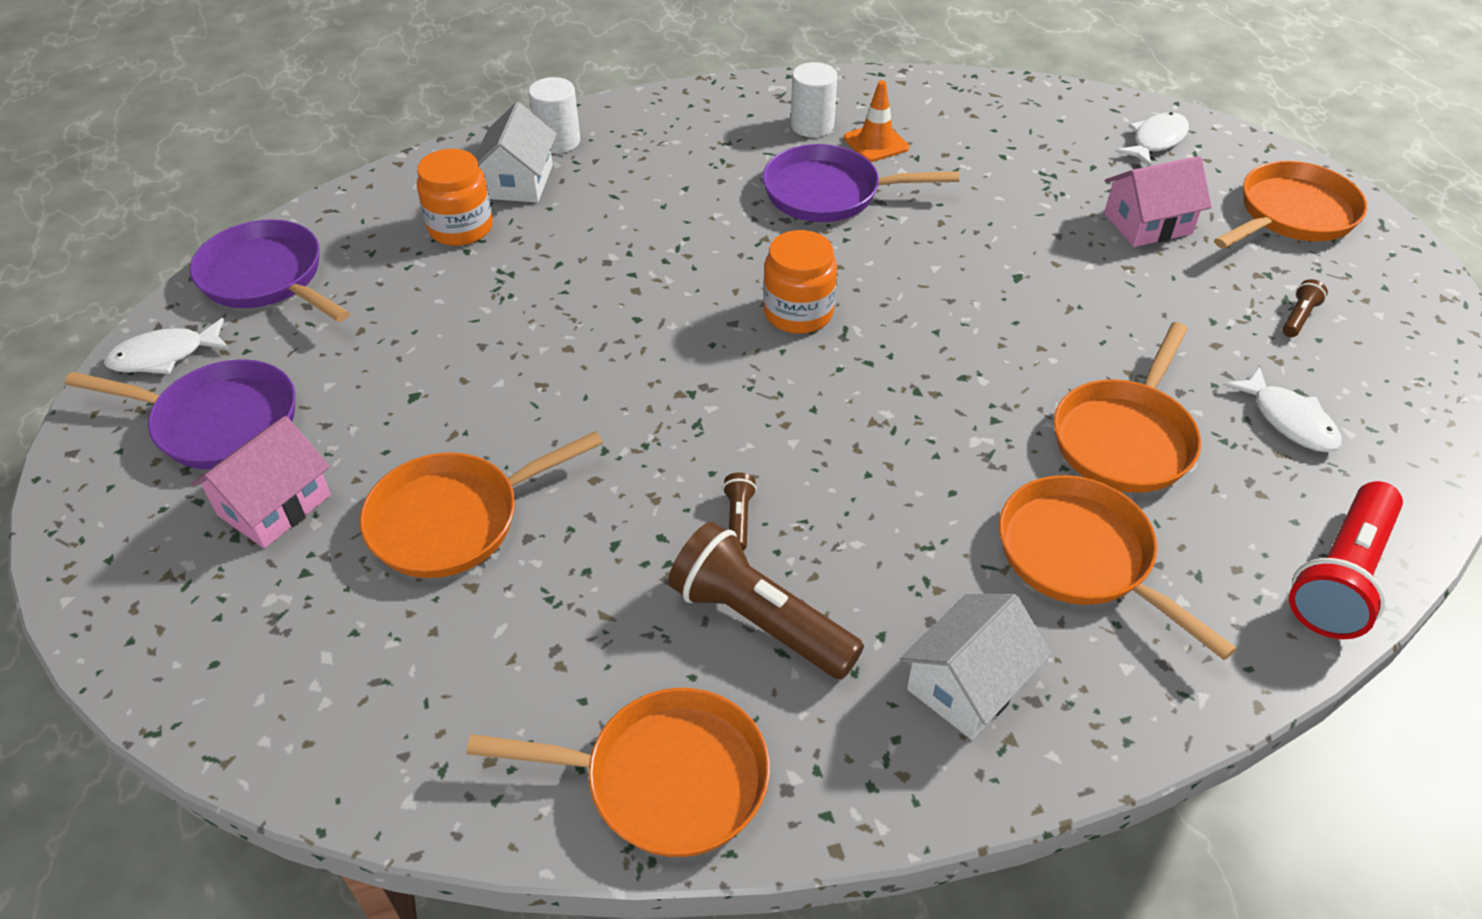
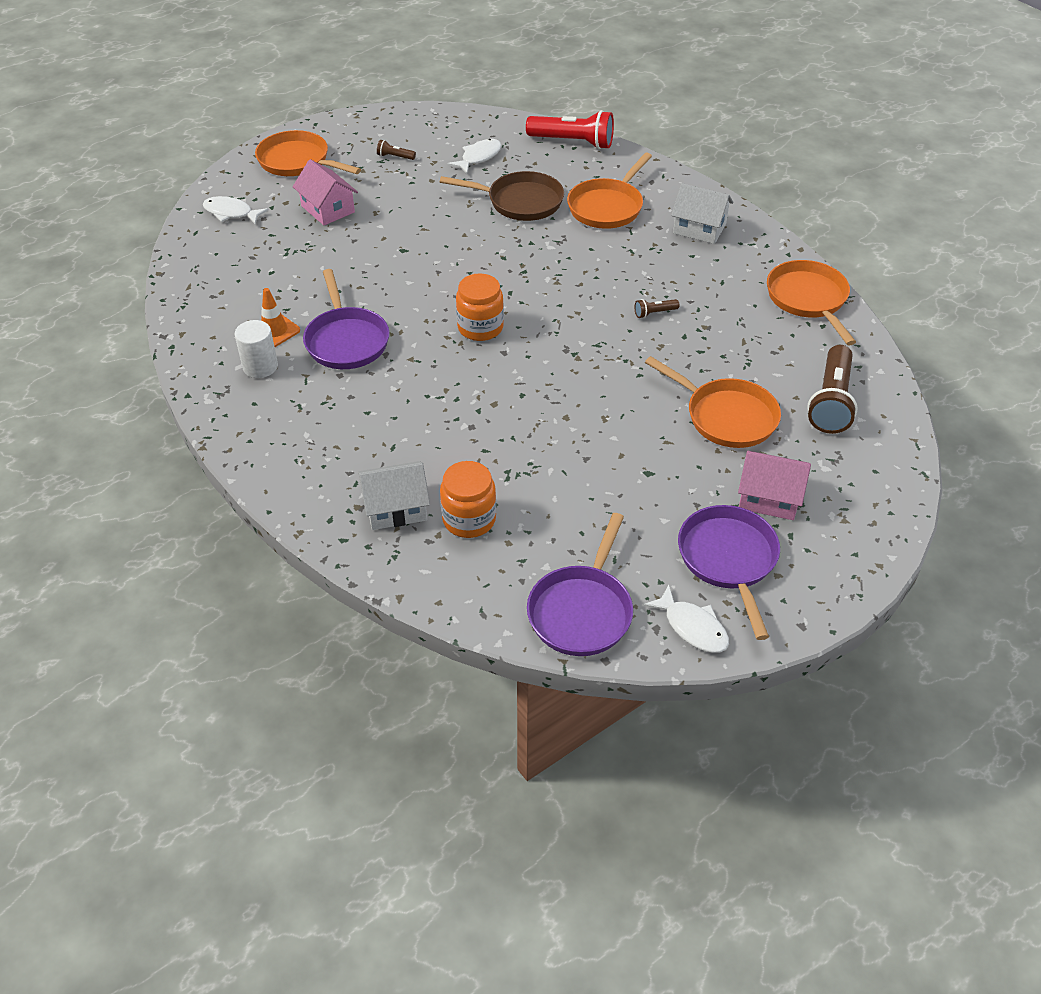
camera: 110 degrees left, 0 degrees up
white cylinder [529,77,580,153] -> none
brown flashlight [668,522,864,679] -> brown flashlight moved to [807,345,858,434]
orange pan [1054,322,1201,493] -> brown pan [440,171,564,221]

